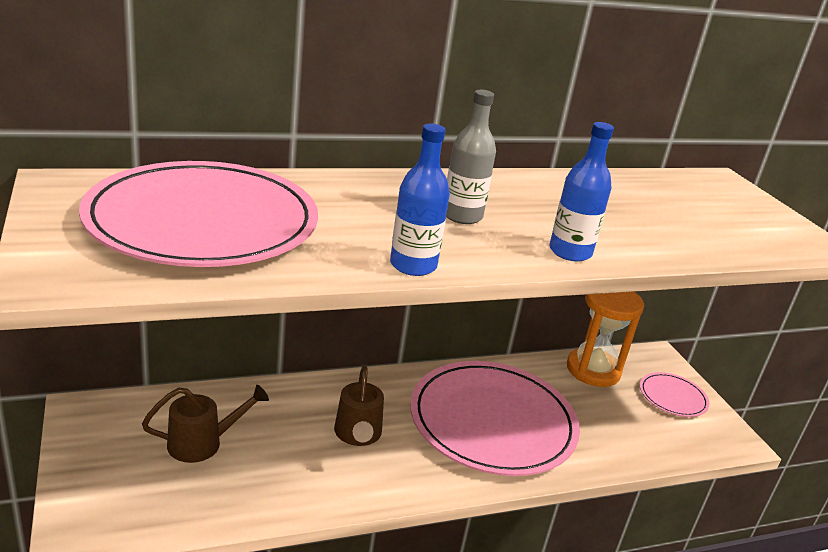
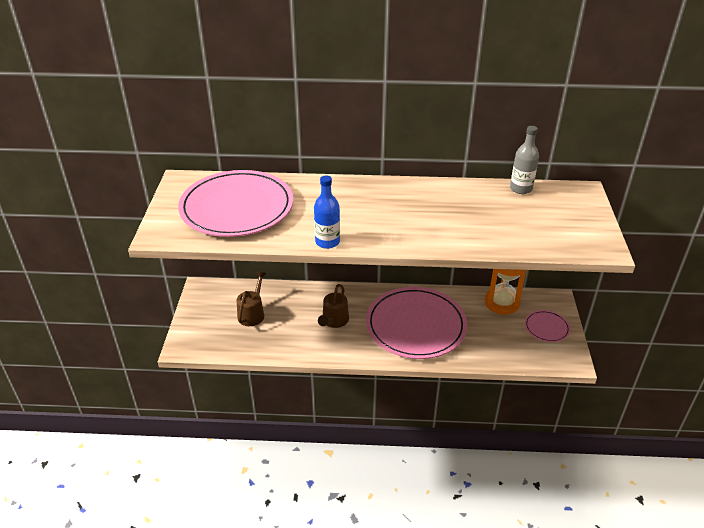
camera: 25 degrees right, 10 degrees up
brown watering can [142,385,269,463] -> brown watering can turned 75 degrees counterclockwise [237,271,266,326]
grey bottle [446,90,496,224] -> grey bottle moved to [510,126,539,194]
blue bottle [549,122,614,262] -> none

